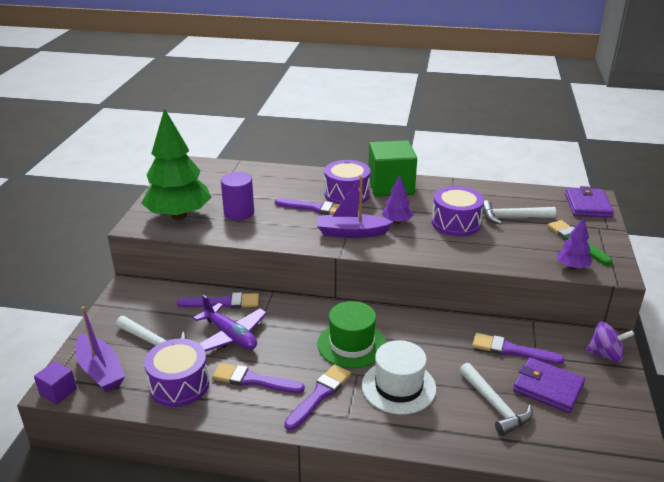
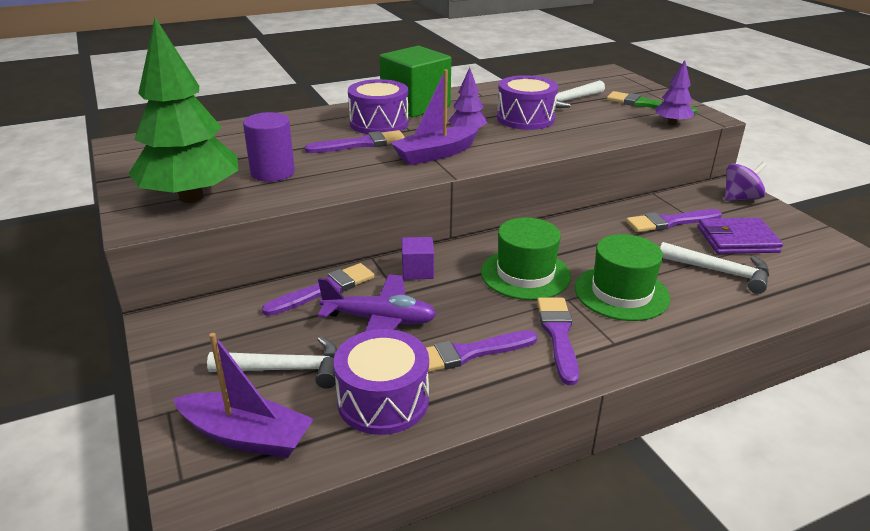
camera: 35 degrees left, 0 degrees up
purple cube [34,361,77,404] -> purple cube moved to [402,237,434,280]
white hat [362,340,436,415] -> green hat [575,234,670,321]
purple wallet [565,186,614,218] -> none

